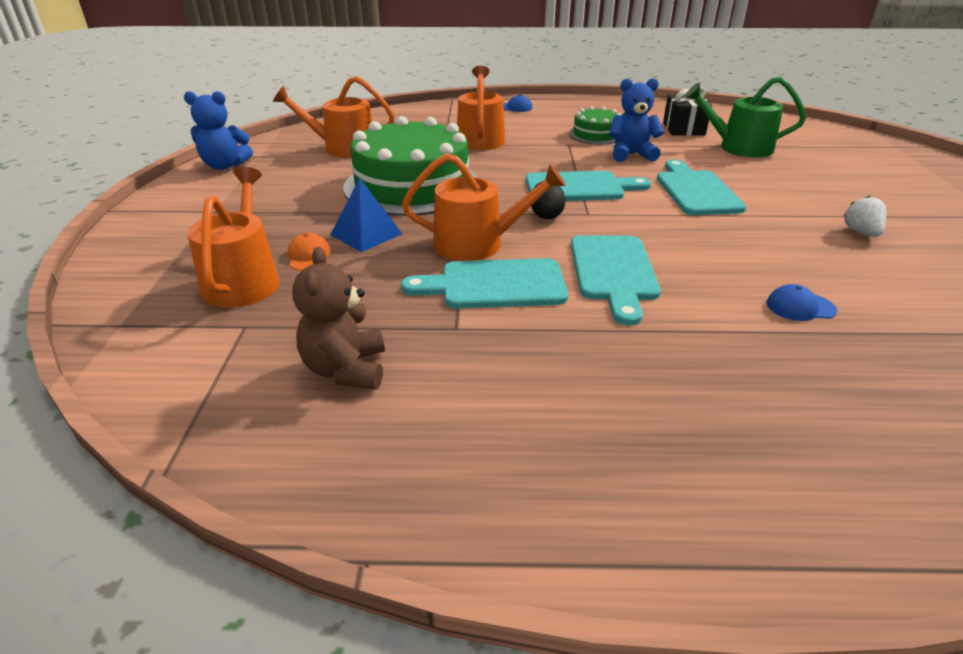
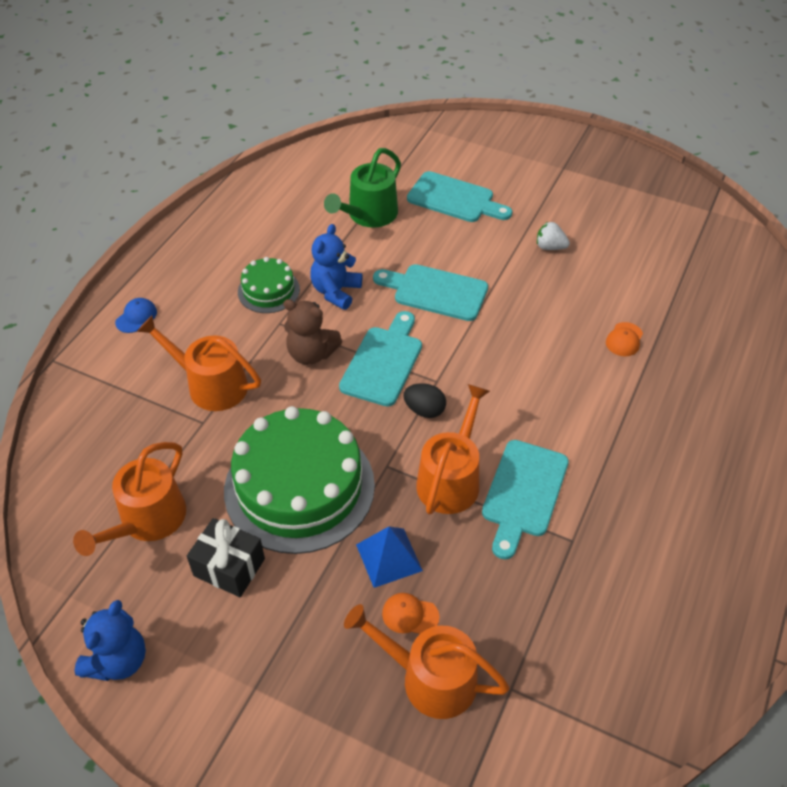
camera: 65 degrees left, 15 degrees up
brown teddy bear [293,247,385,390] -> brown teddy bear moved to [283,299,342,365]
turquoise cutting board [571,235,661,325] -> turquoise cutting board moved to [407,171,512,222]
black gift [663,87,712,136] -> black gift moved to [187,518,265,597]
blue cap [767,284,837,321] -> orange cap [606,322,643,356]

